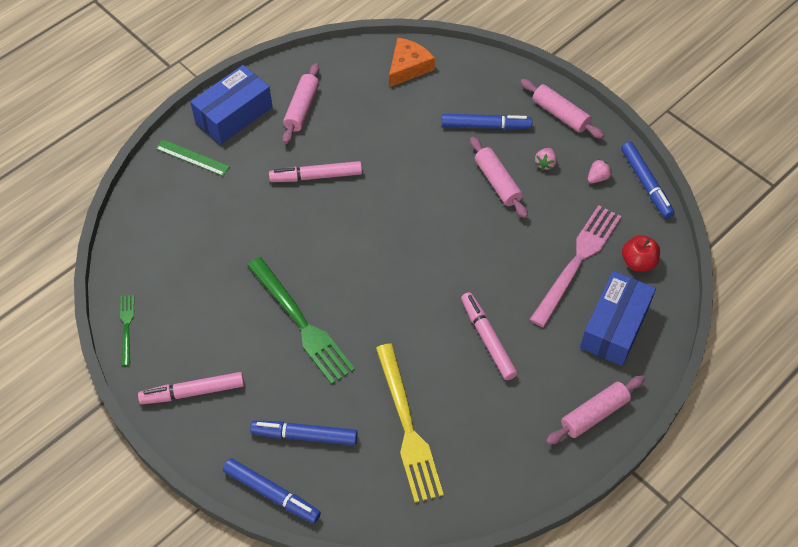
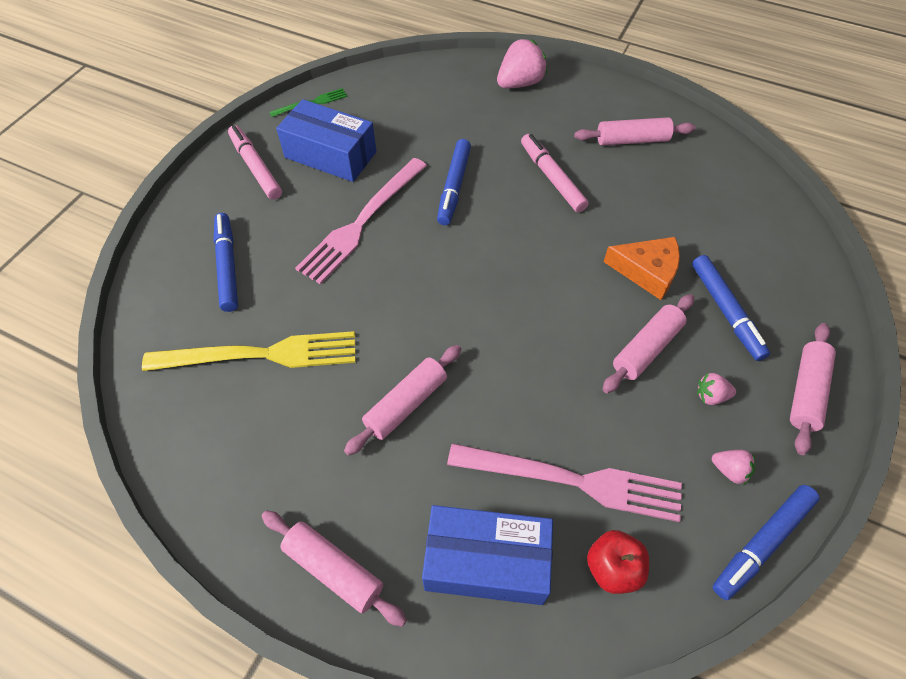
camera: 70 degrees right, 0 degrees up
green ruler [155,139,230,176] -> pink strawberry [497,39,547,88]
blue box [190,65,272,144] -> blue box moved to [276,99,376,182]
blue marker [223,458,321,523] -> blue marker moved to [437,139,471,225]
green fork [247,257,355,384] -> pink fork [295,158,427,285]
yellow fork [376,343,444,503] -> yellow fork turned 150 degrees counterclockwise [142,331,356,371]
orange cheese [389,38,435,87] -> orange cheese moved to [604,237,680,300]
pink marker [461,292,518,380] -> pink rolling pin [344,345,461,456]

